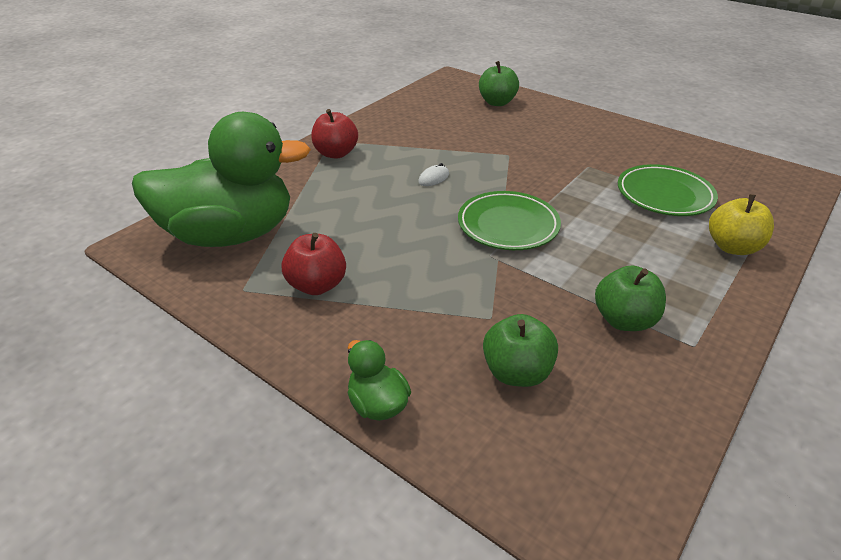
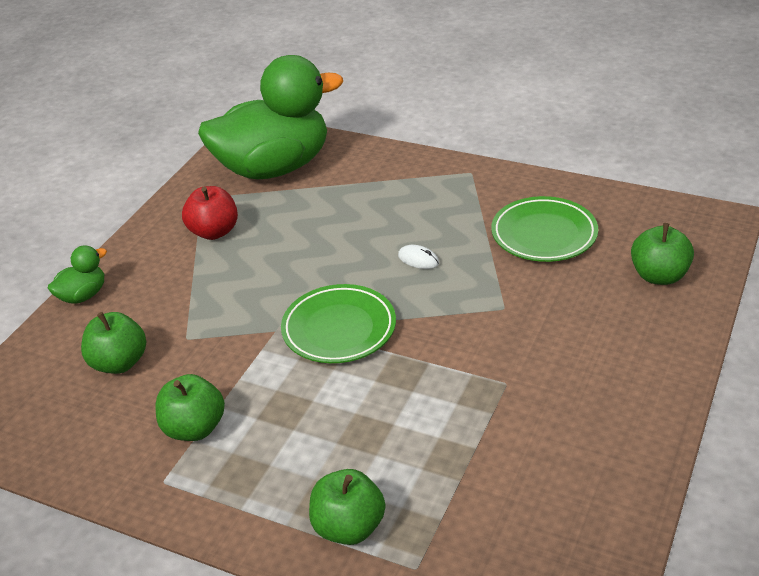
camera: 80 degrees right, 0 degrees up
green duck [132,112,311,247] -> green duck turned 90 degrees counterclockwise [198,55,343,179]
red apple [311,109,358,159] -> none
green plate [618,164,718,216] -> green plate moved to [491,196,598,262]
yellow apple [709,194,774,255] -> green apple [309,469,385,545]

